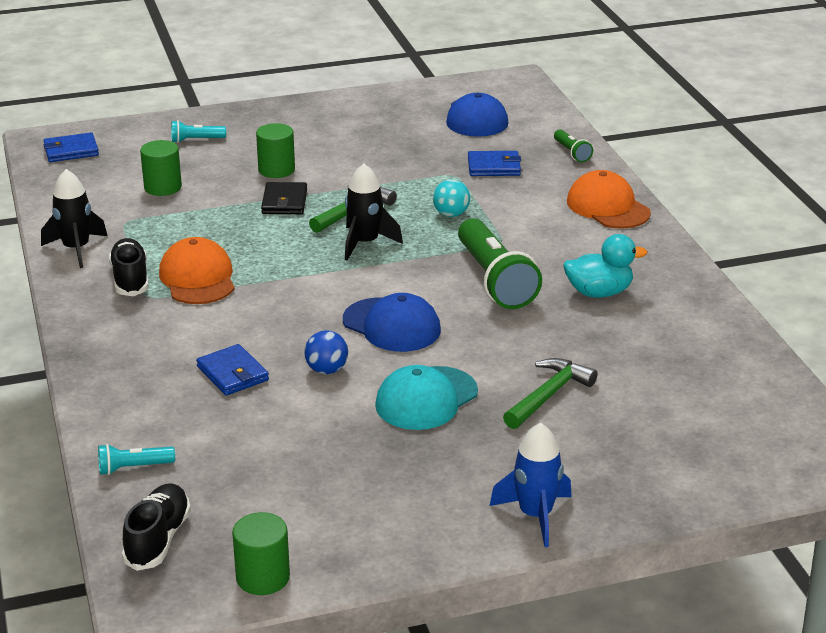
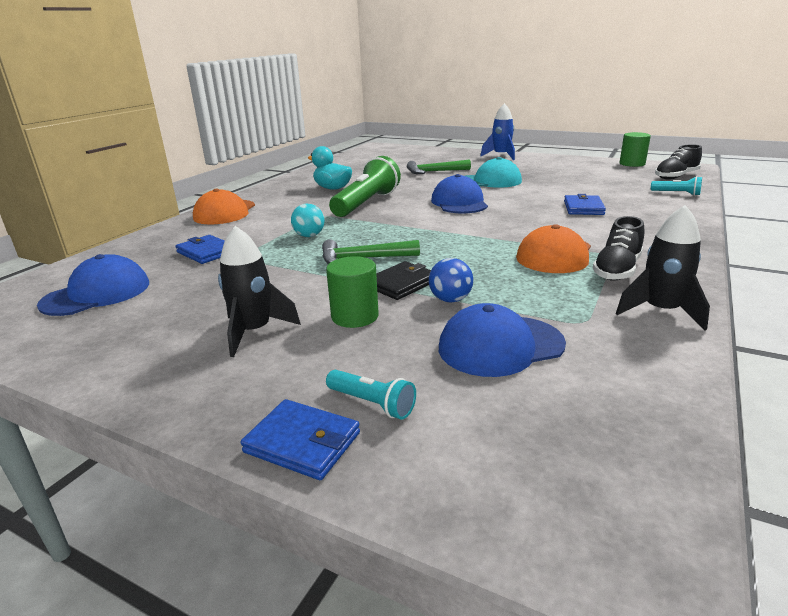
camera: 135 degrees left, 5 degrees down
blue wallet [43,132,99,162] -> blue wallet moved to [240,399,360,480]
green cylinder [140,140,182,196] -> blue cap [439,303,566,377]
blue ball [304,330,348,374] -> blue ball moved to [429,258,473,302]
black rocket [345,163,403,261] -> black rocket moved to [218,226,301,357]
green flashlight [554,129,593,162] -> none

